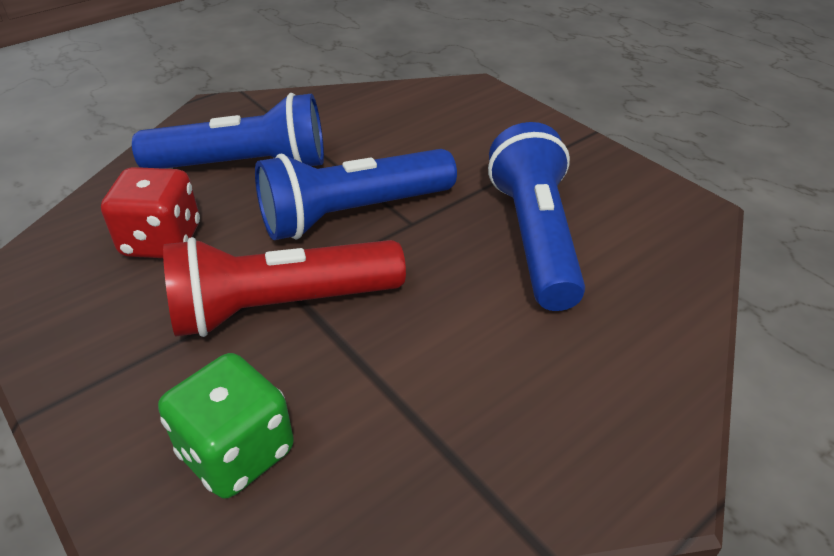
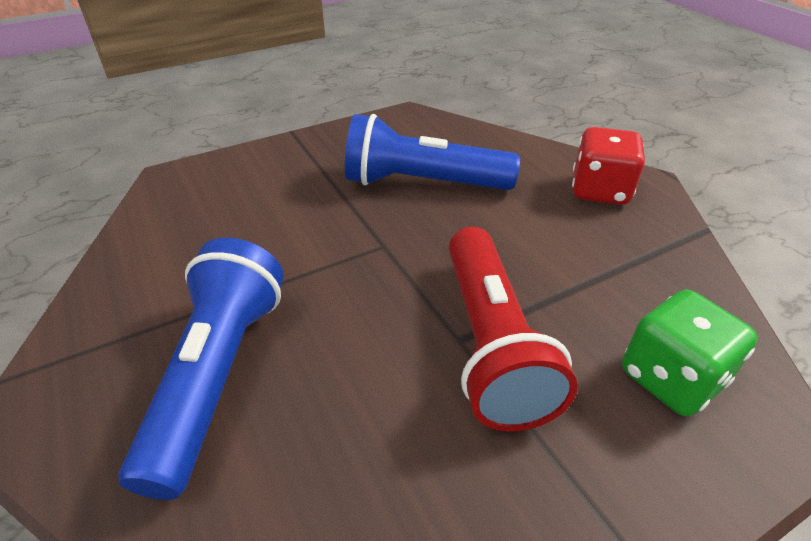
camera: 80 degrees left, 0 degrees up
red dice [101,167,200,258] -> red dice moved to [572,127,645,205]
blue flashlight [255,149,457,240] -> none

